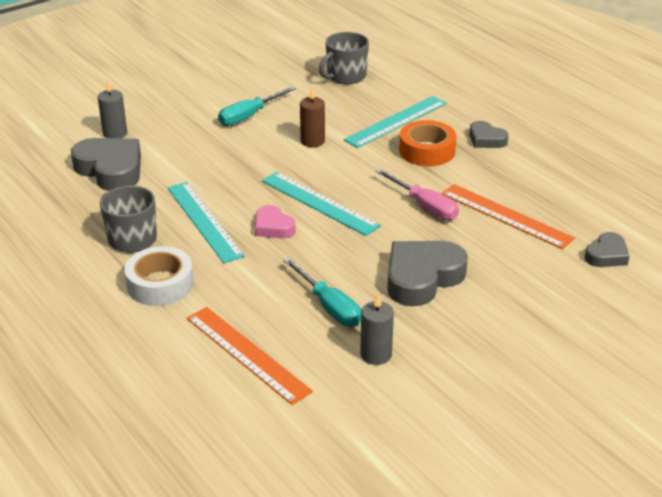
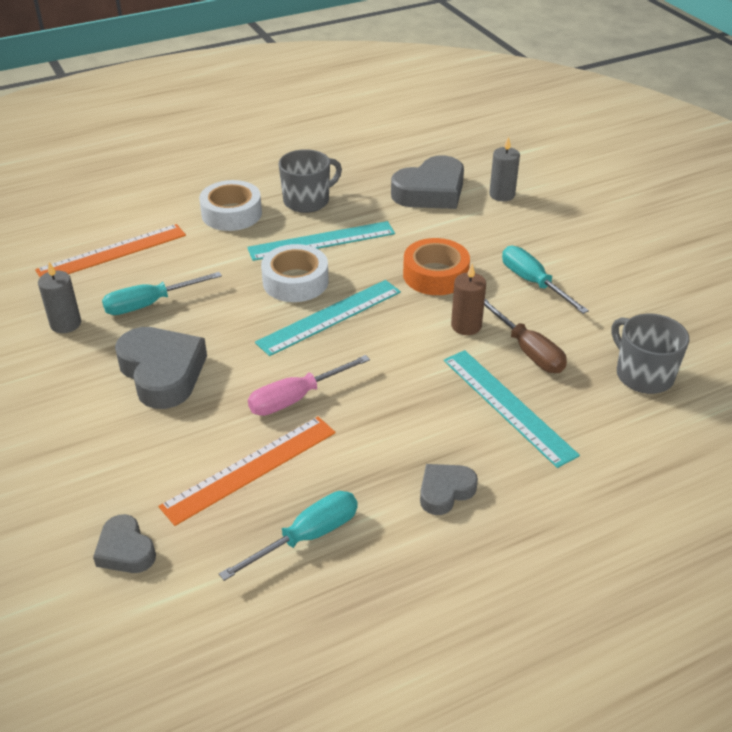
camera: 100 degrees right, 5 degrees up
pink heart [255,205,296,239] -> white tape [261,244,329,302]
orange tape [399,120,457,166] -> orange tape moved to [403,238,470,295]
none -> turquoise screwdriver [219,491,358,581]
none -> brown screwdriver [484,299,567,373]

